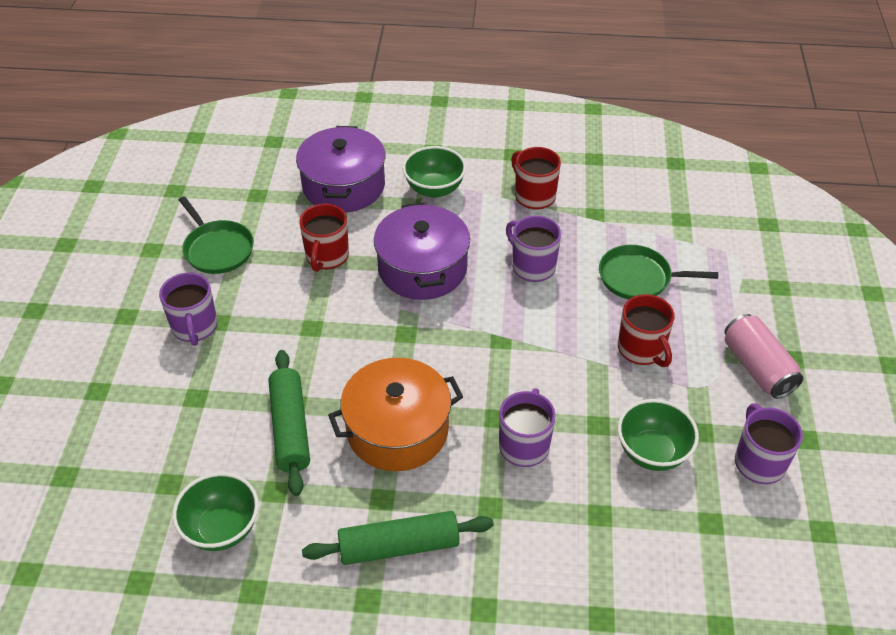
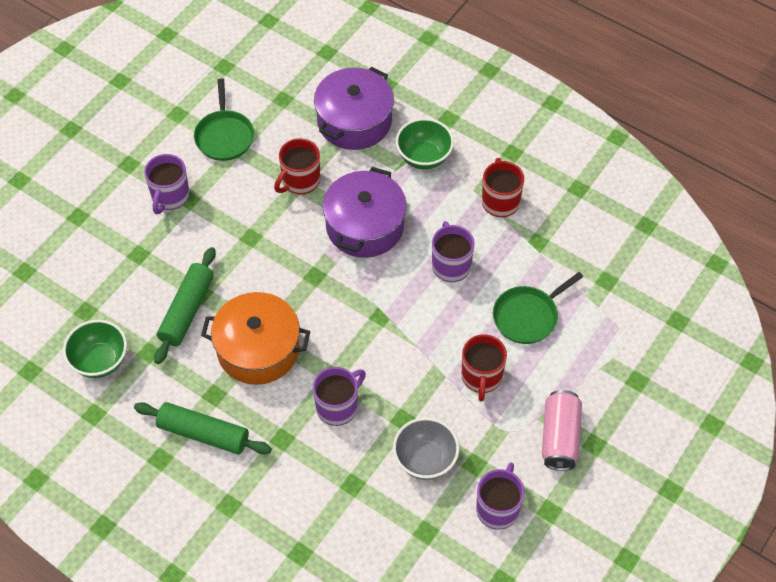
camera: 30 degrees right, 10 degrees up
green pan [599,245,718,299] -> green pan turned 75 degrees counterclockwise [493,272,583,344]
green bowl [618,399,699,471] -> grey bowl [393,417,459,480]

